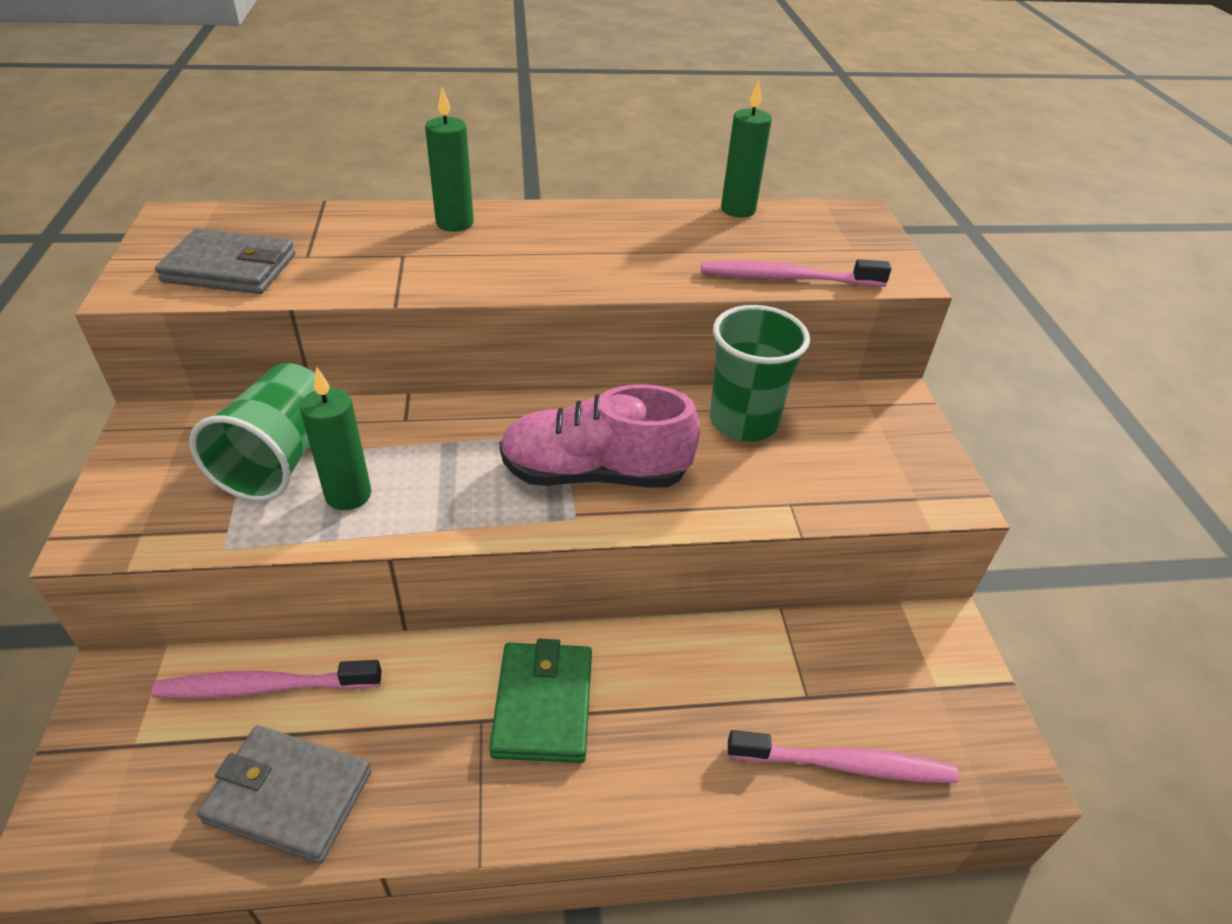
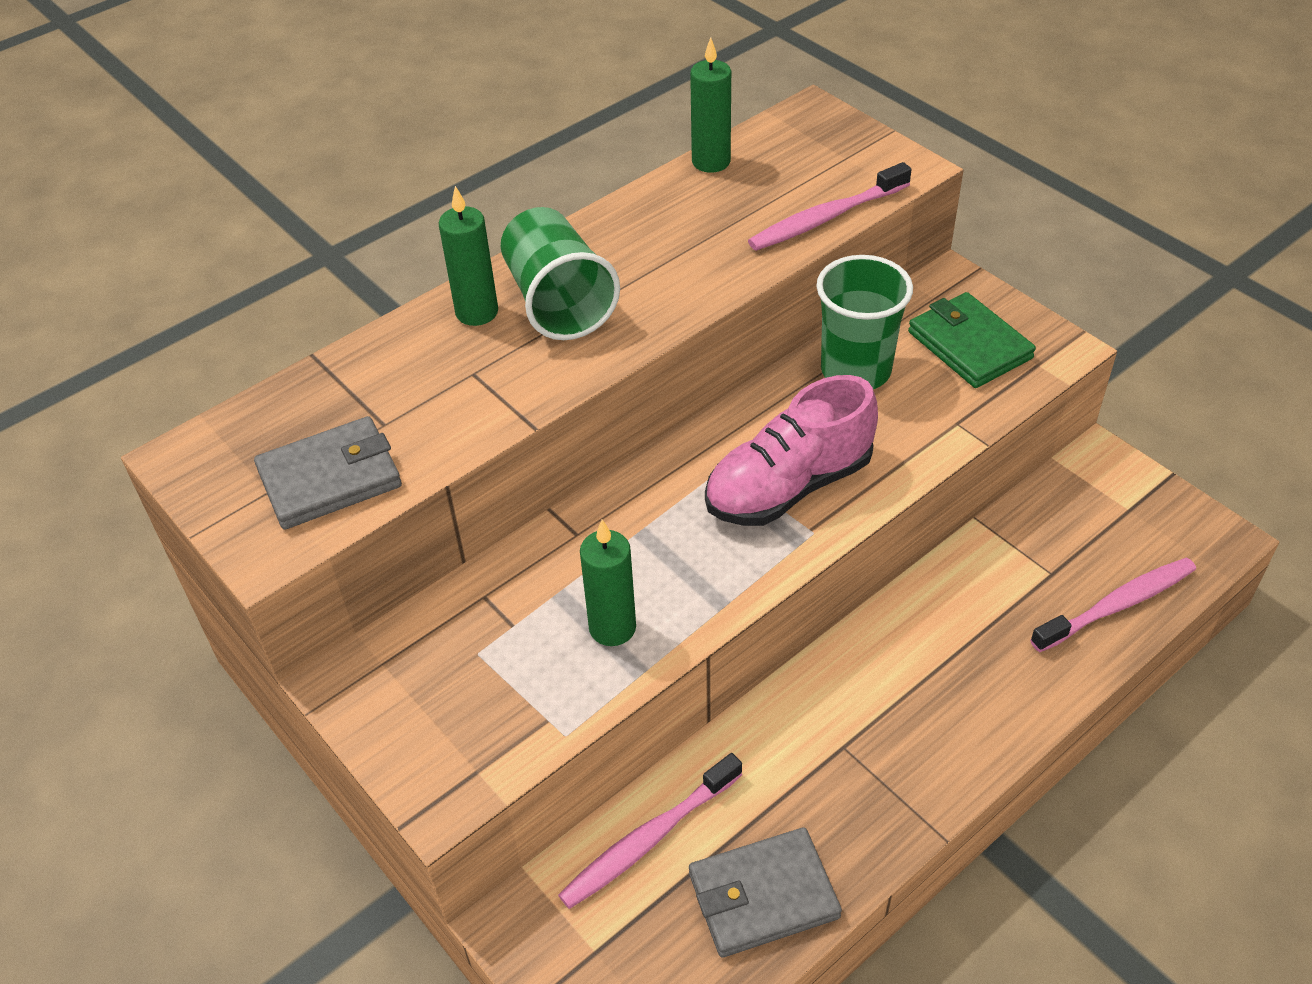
camera: 30 degrees left, 5 degrees up
green cup [189,363,315,501] -> green cup moved to [501,207,620,340]
green wallet [489,639,592,763] -> green wallet moved to [908,292,1036,388]

